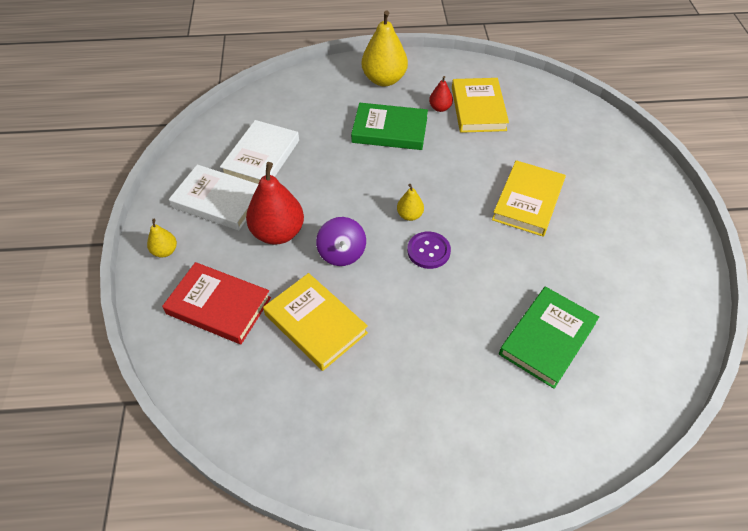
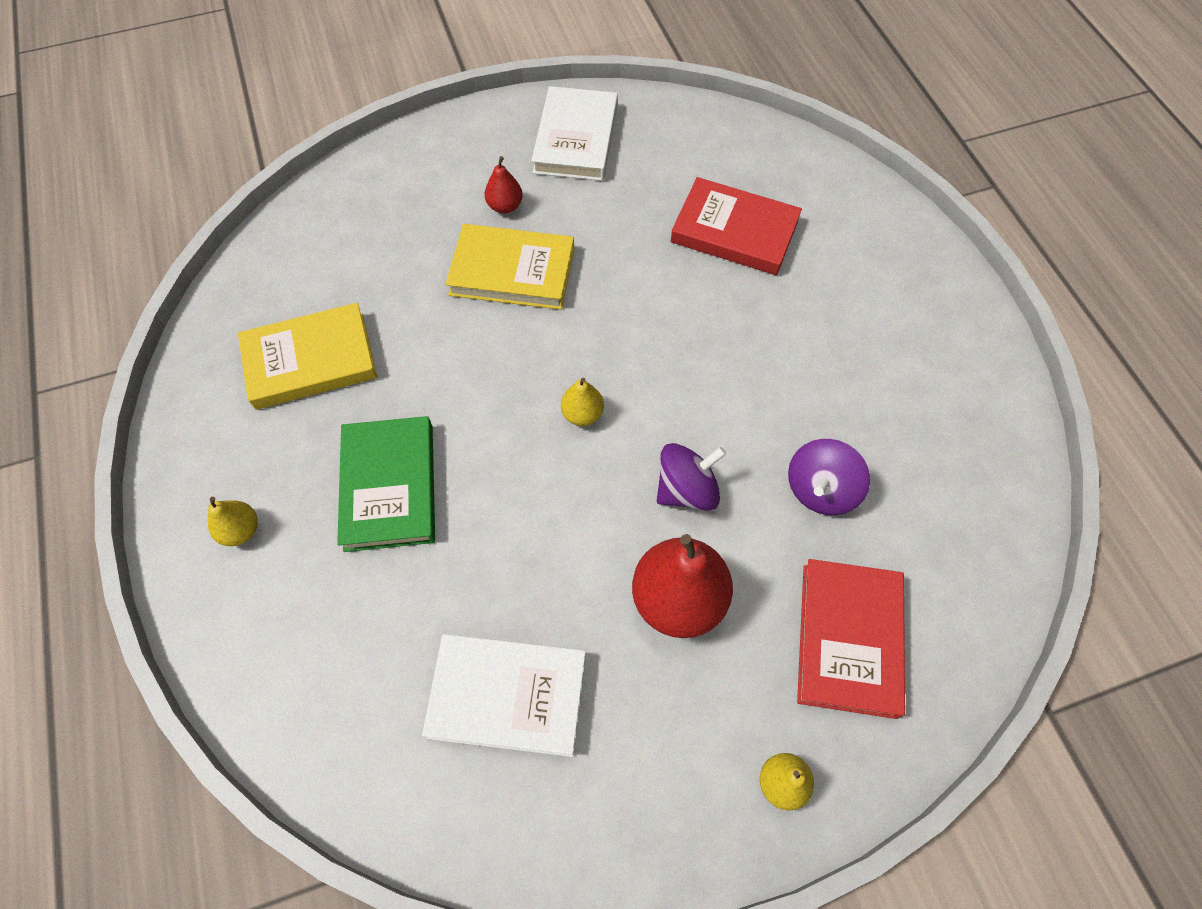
camera: 105 degrees left, 10 degrees up
white book [169,164,258,230] -> white book moved to [531,86,618,181]
yellow book [263,273,368,371] -> purple spinning top [788,439,870,515]
yellow pear [362,10,408,86] -> yellow pear [208,497,258,546], size x0.49
purple button [407,232,451,269] -> none
red pear [429,76,453,112] -> red pear moved to [485,156,523,214]
green book [499,287,599,389] -> red book [671,177,802,275]

